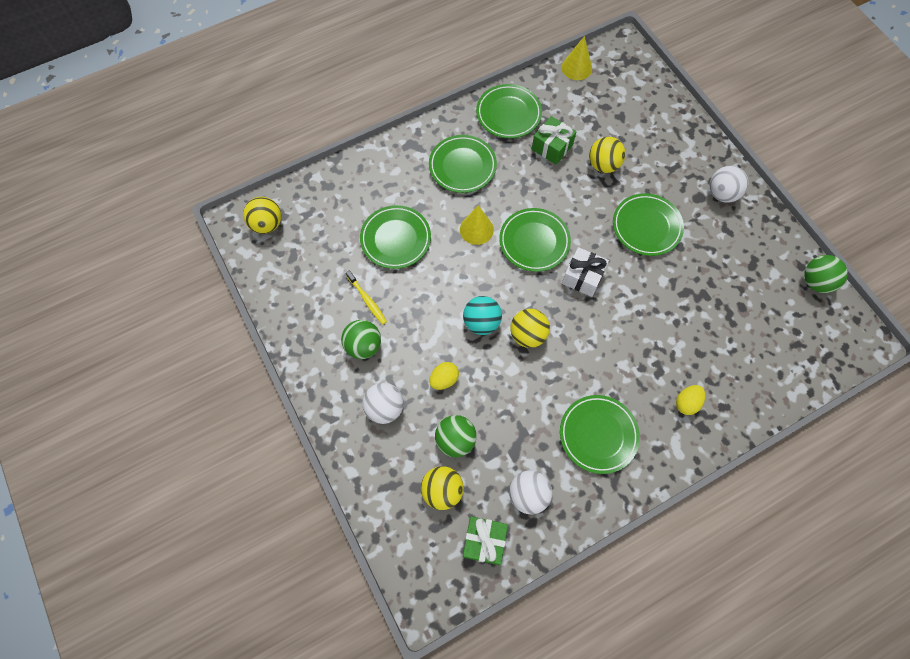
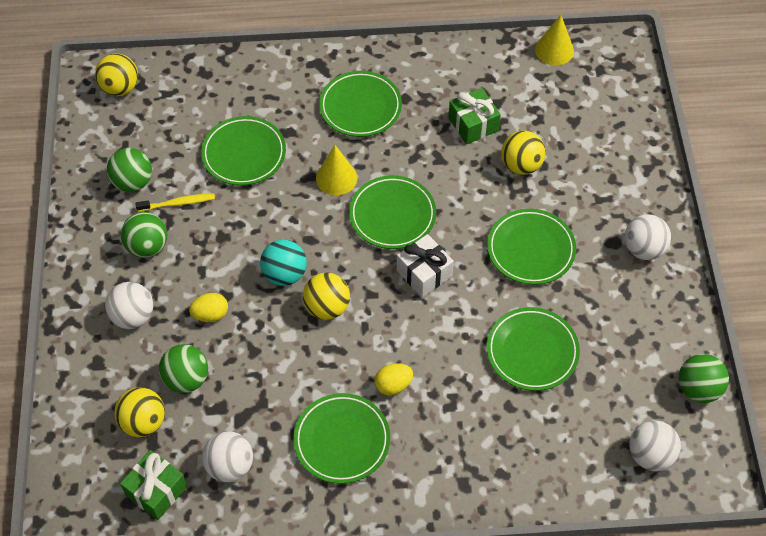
camera: 25 degrees right, 10 degrees down
yellow toothbrush [346,270,387,325] -> yellow toothbrush turned 90 degrees counterclockwise [135,193,215,211]
green plate [476,84,542,138] -> green plate moved to [486,307,580,391]
yellow egg [676,385,705,415] -> yellow egg moved to [375,363,413,395]
none -> green ball [107,148,152,192]
none -> white ball [629,420,681,471]

